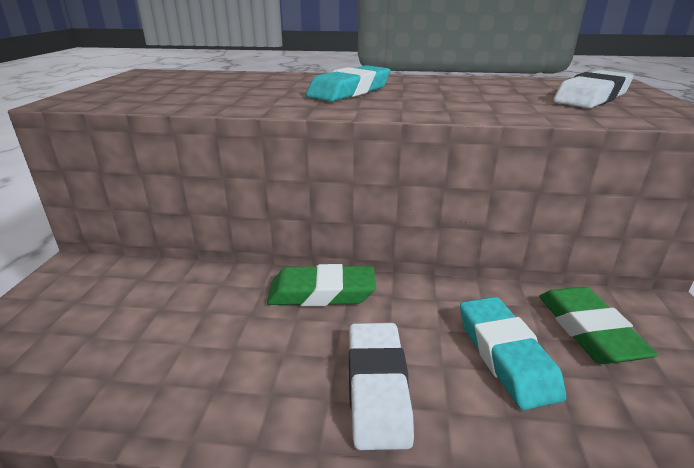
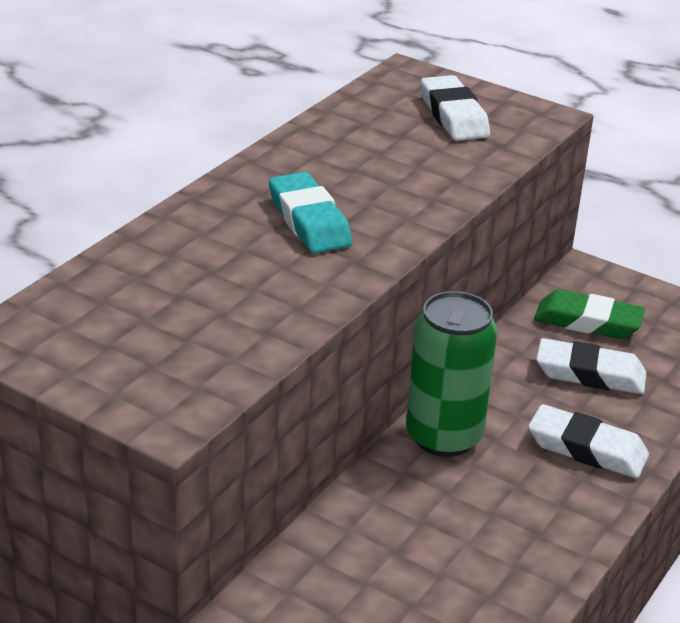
camera: 65 degrees left, 5 degrees up
green eraser [267,264,376,306] -> green can [406,291,498,457]
turquoise eraser [460,297,566,410] -> white eraser [536,338,646,394]

